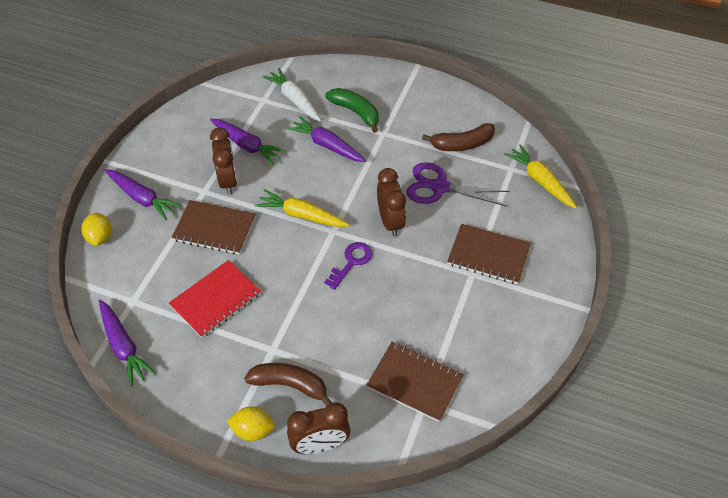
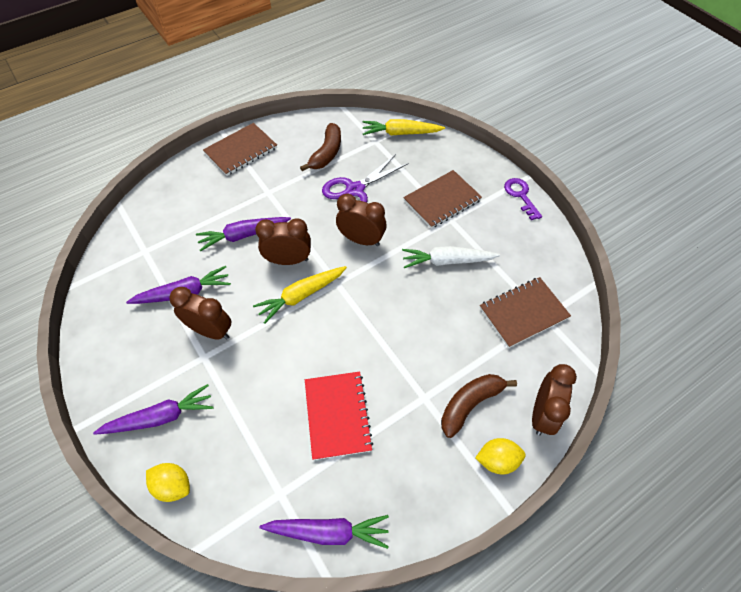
camera: 55 degrees left, 5 degrees up
brown notebook [171,200,256,254] -> brown notebook moved to [203,123,277,176]
yellow lemon [227,407,275,441] -> yellow lemon turned 45 degrees clockwise [475,438,526,474]
white carrot [263,68,321,122] -> white carrot moved to [402,246,500,268]
purple key [324,242,372,290] -> purple key moved to [504,178,542,220]
green banana [325,88,379,133] -> none
none -> brown clock [255,218,311,265]

